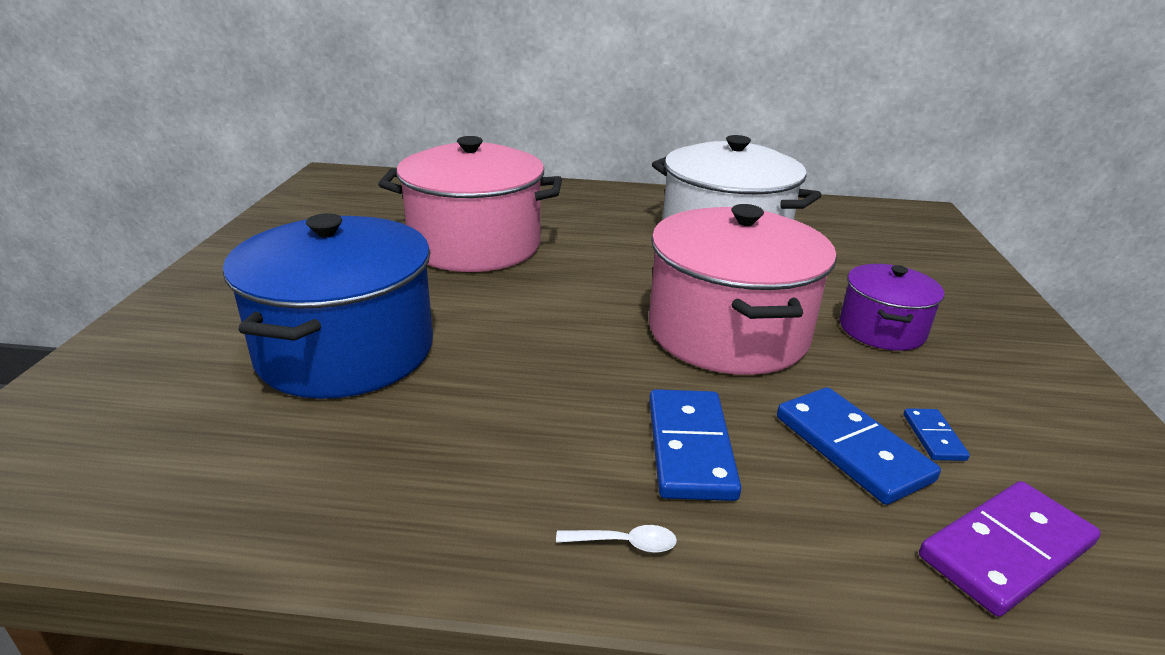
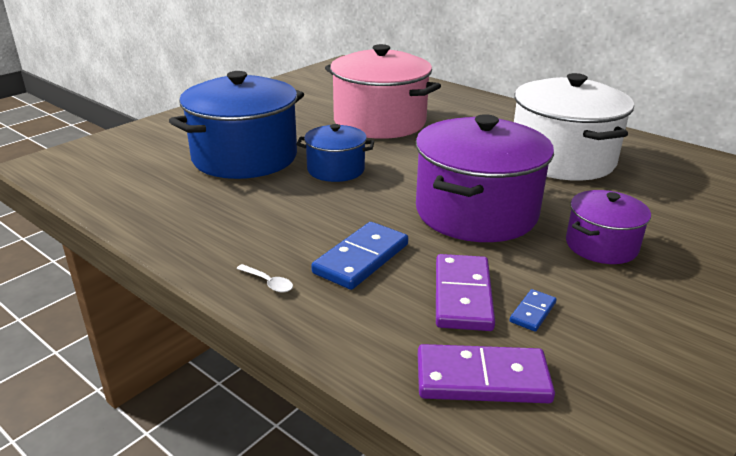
camera: 35 degrees right, 0 degrees up
pink pot [649,204,837,375] -> purple pot [416,114,554,242]
blue domino [777,387,941,505] -> purple domino [436,254,495,331]
none -> blue pot [296,124,374,182]

